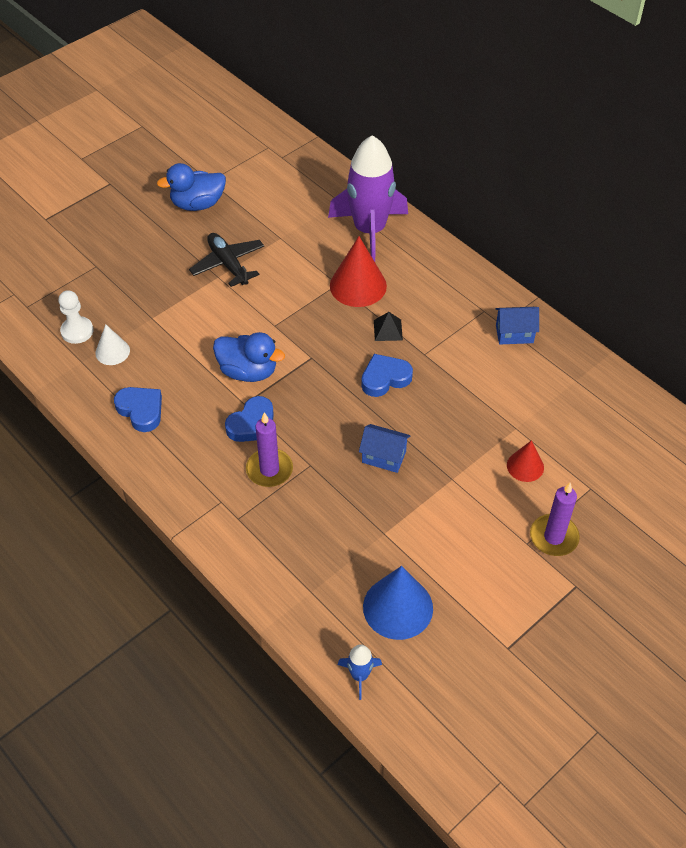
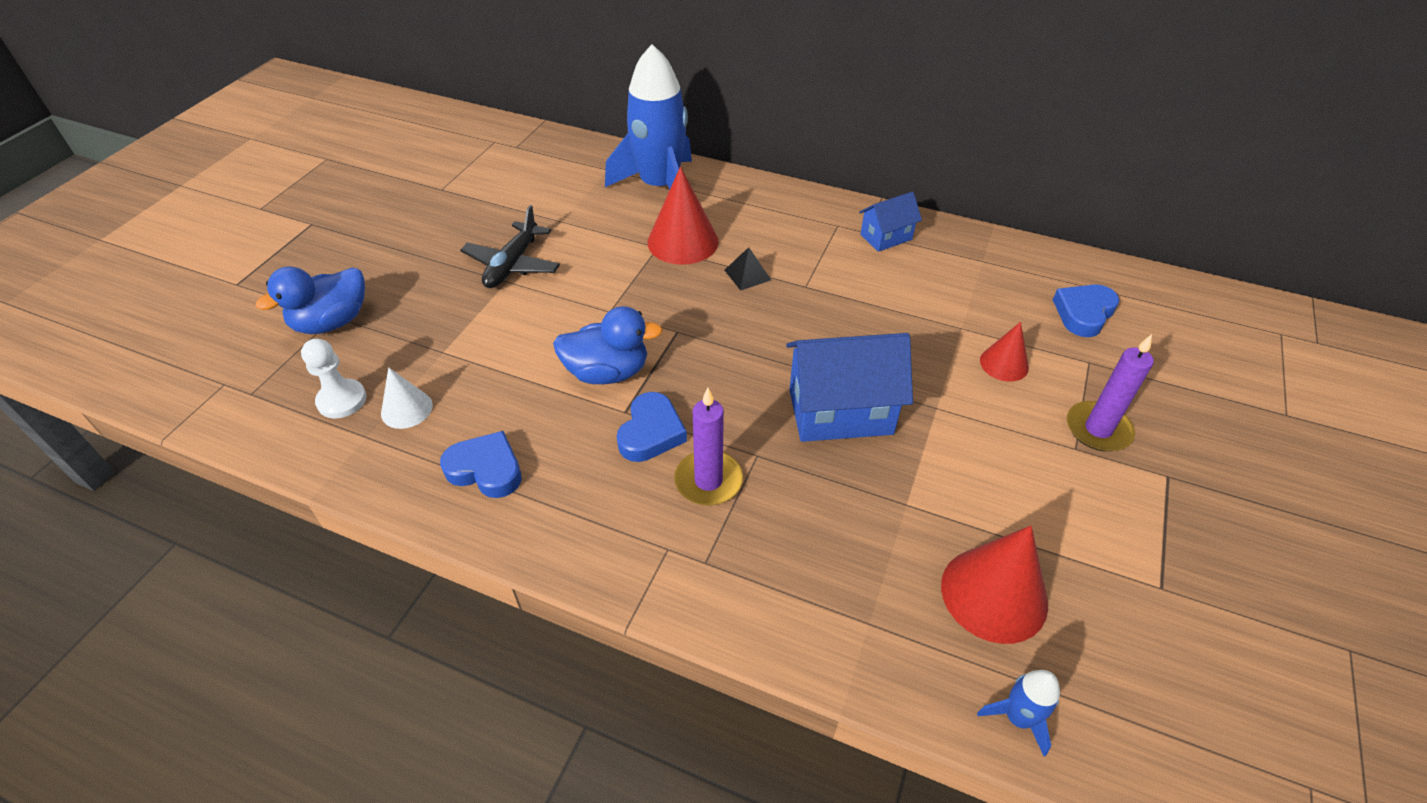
camera: 25 degrees left, 5 degrees down
blue duck [157,163,226,211] -> blue duck moved to [256,266,365,334]
black plane [189,233,264,287] -> black plane turned 105 degrees counterclockwise [460,205,560,288]
purple rocket [328,135,408,261] -> blue rocket [605,44,692,189]
blue house [359,424,411,473] -> blue house [786,333,913,442], size x1.81
blue heart [361,354,413,397] -> blue heart moved to [1053,284,1119,337]
blue cone [363,566,433,640] -> red cone [941,526,1048,644]

